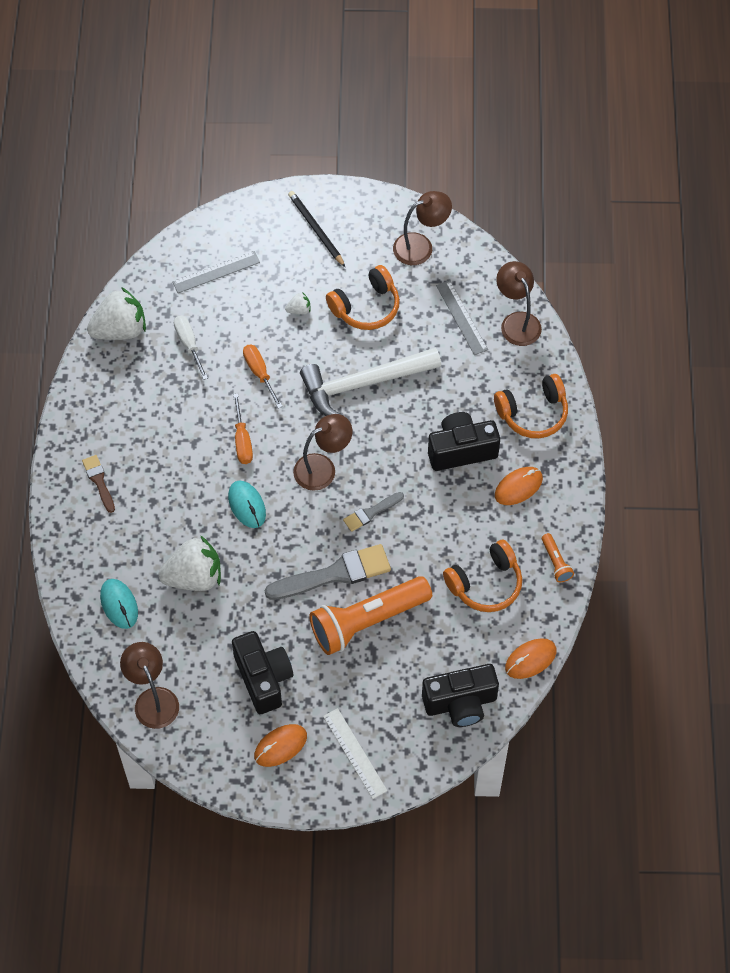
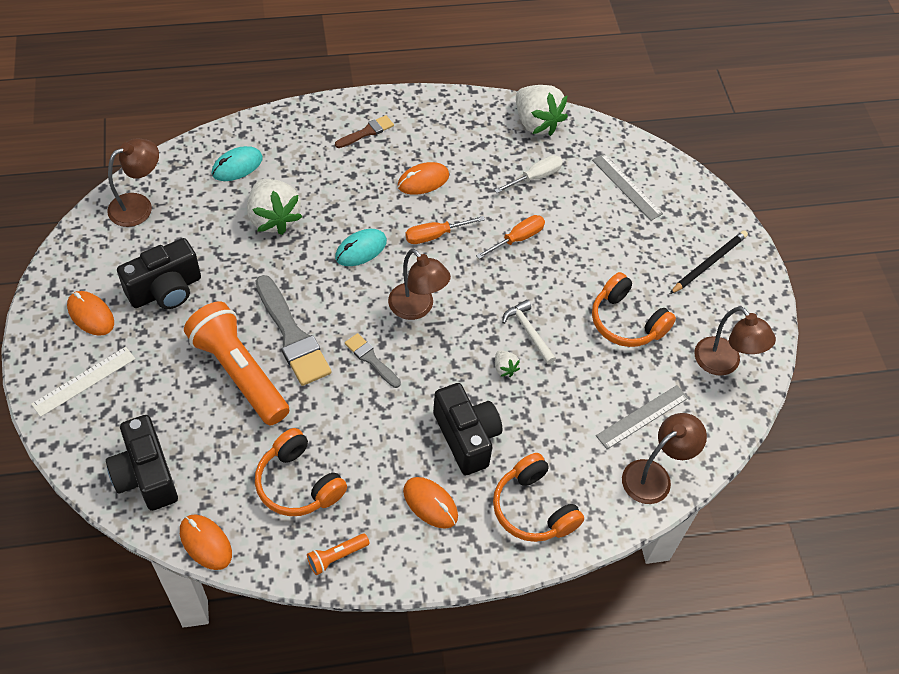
camera: 75 degrees right, 5 degrees down
white strawberry [285,292,310,315] -> white strawberry moved to [495,350,520,377]
white hammer [300,348,441,416] -> white hammer [502,300,556,364], size x0.48
none -> orange mouse [397,162,449,195]

